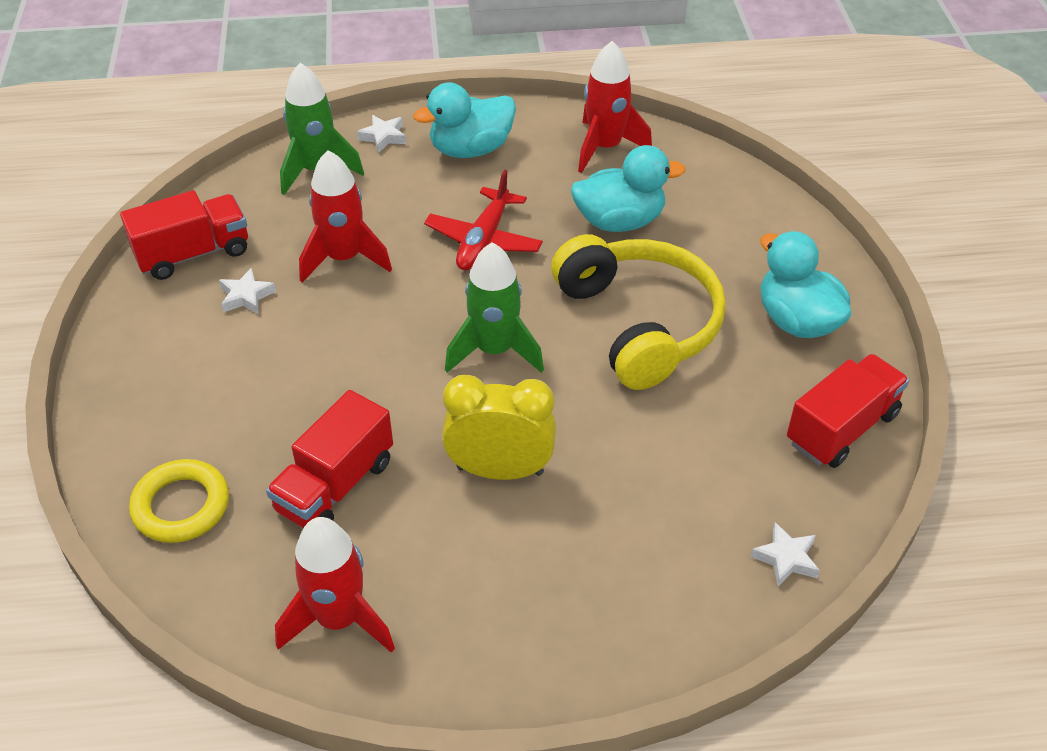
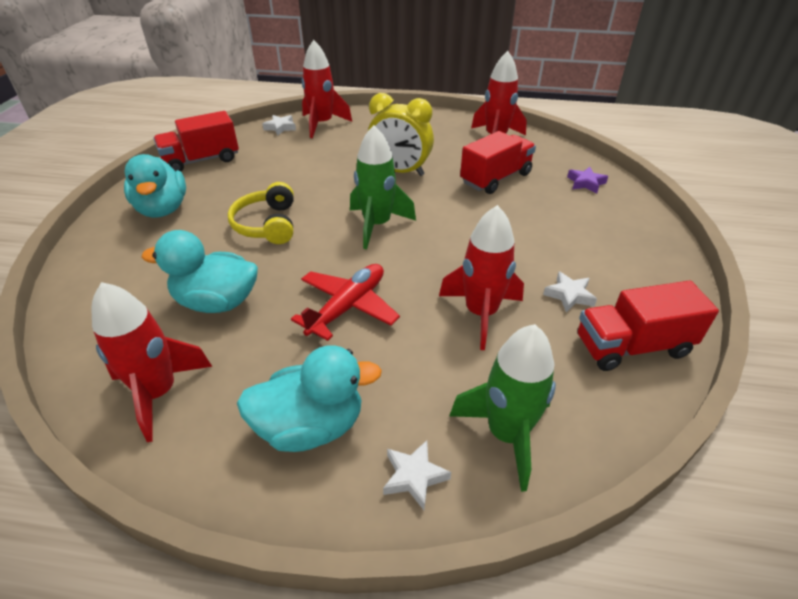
camera: 165 degrees left, 5 degrees down
yellow ring [129,459,229,543] -> purple star [567,167,608,193]
yellow headphones [551,234,726,390] -> yellow headphones [228,182,294,244], size x0.59
none -> red rocket [302,40,352,138]

